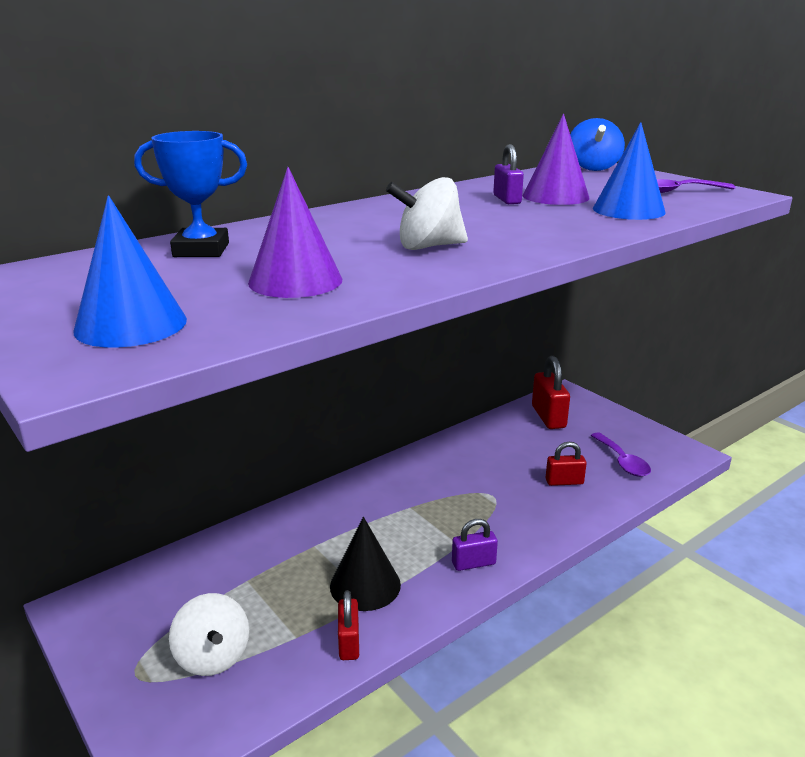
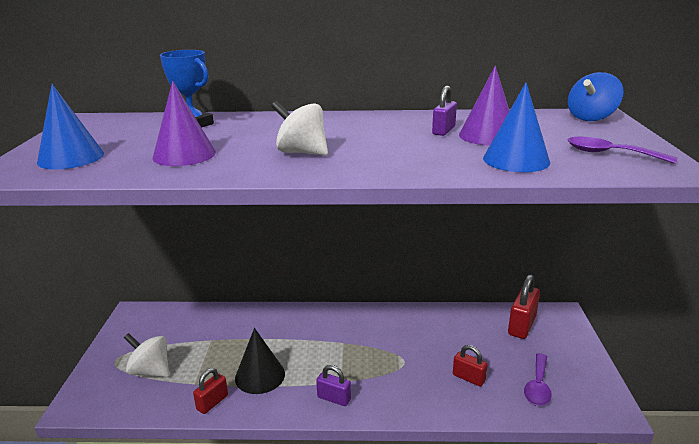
camera: 40 degrees right, 0 degrees up
white spinning top [169,593,249,676] -> white spinning top turned 105 degrees clockwise [124,333,169,377]

